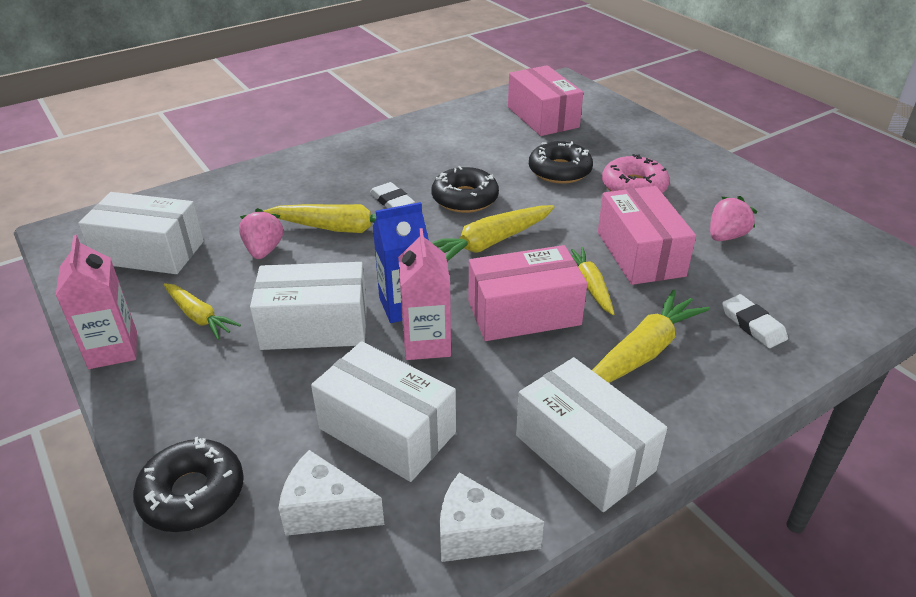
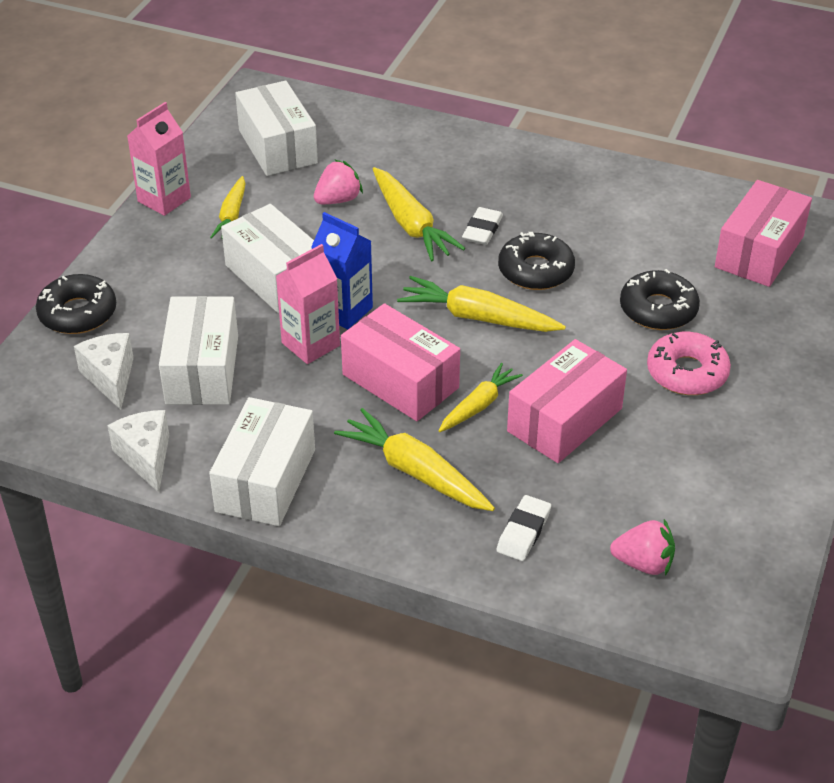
camera: 55 degrees right, 5 degrees up
yellow carrot [592,289,710,383] -> yellow carrot turned 150 degrees counterclockwise [334,408,495,511]
pink strawberry [710,196,757,241] -> pink strawberry moved to [610,519,675,576]

